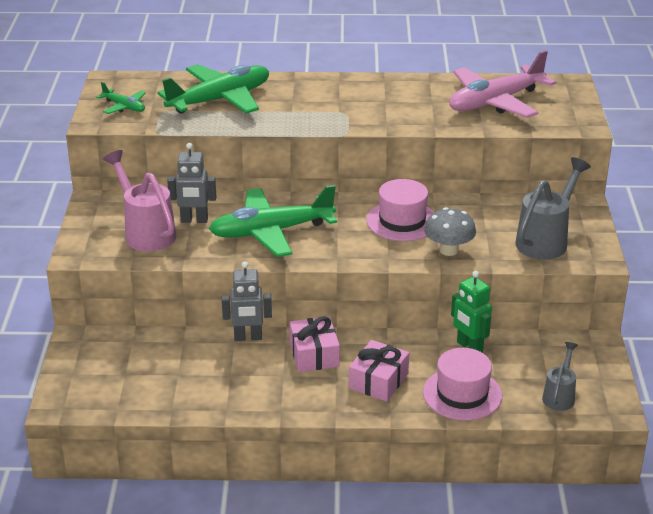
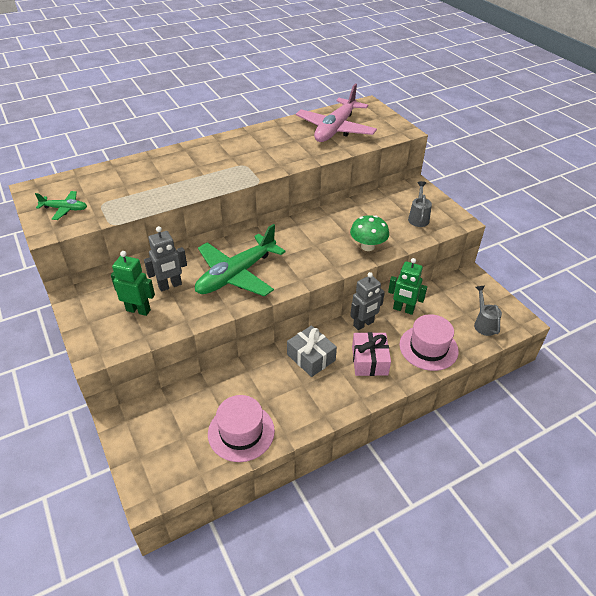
camera: 30 degrees left, 10 degrees up
pink watering can [103,150,176,252] -> green robot [111,251,155,316]
green plane [157,64,269,114] -> none
grey robot [222,262,272,341] -> grey robot moved to [350,272,385,330]
pink gift [289,316,340,372] -> grey gift [287,325,337,377]
pink hat [366,179,434,241] -> pink hat moved to [208,395,275,462]
grey mushroom [424,207,476,256] -> green mushroom [350,215,389,251]
grey watering can [515,157,591,260] -> grey watering can [408,181,432,227], size x0.58

